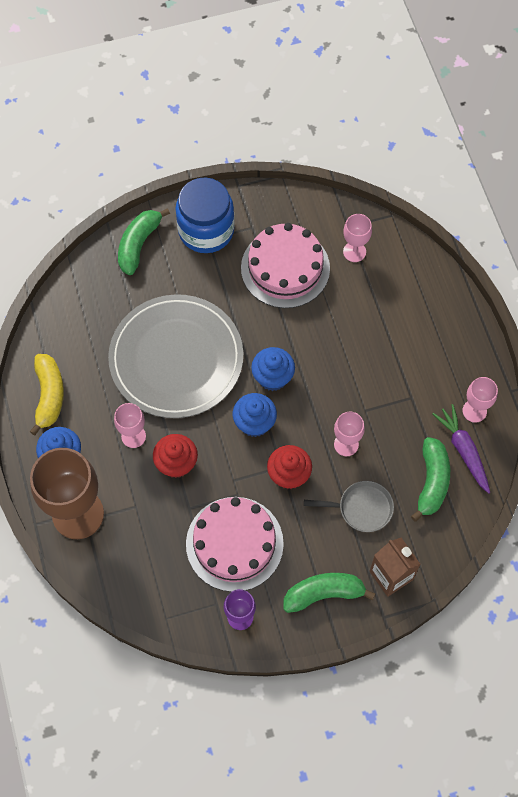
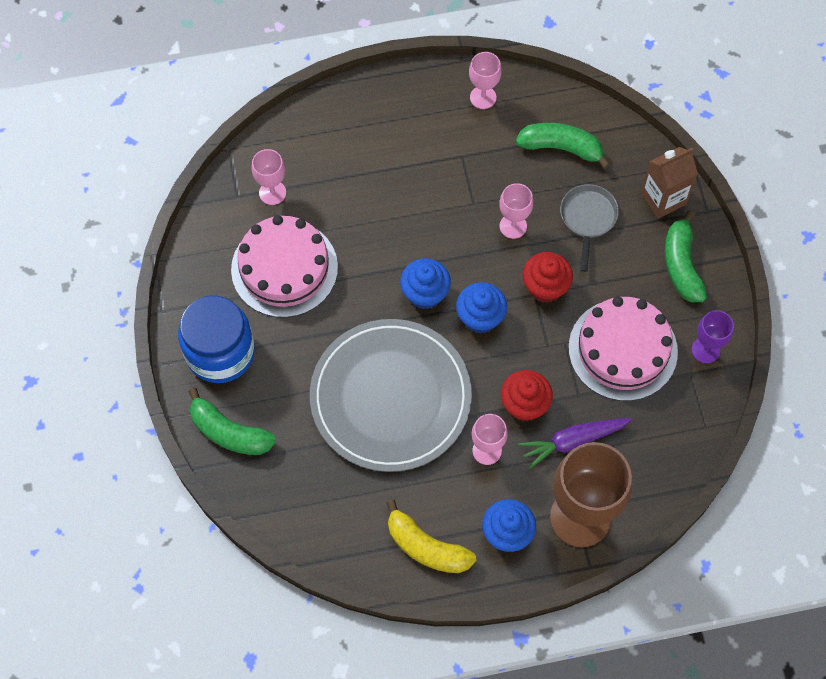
camera: 85 degrees left, 0 degrees up
yellow banana [29,354,64,436] -> yellow banana turned 150 degrees counterclockwise [386,499,476,573]
purple carrot [432,404,490,494] -> purple carrot moved to [519,418,632,469]

